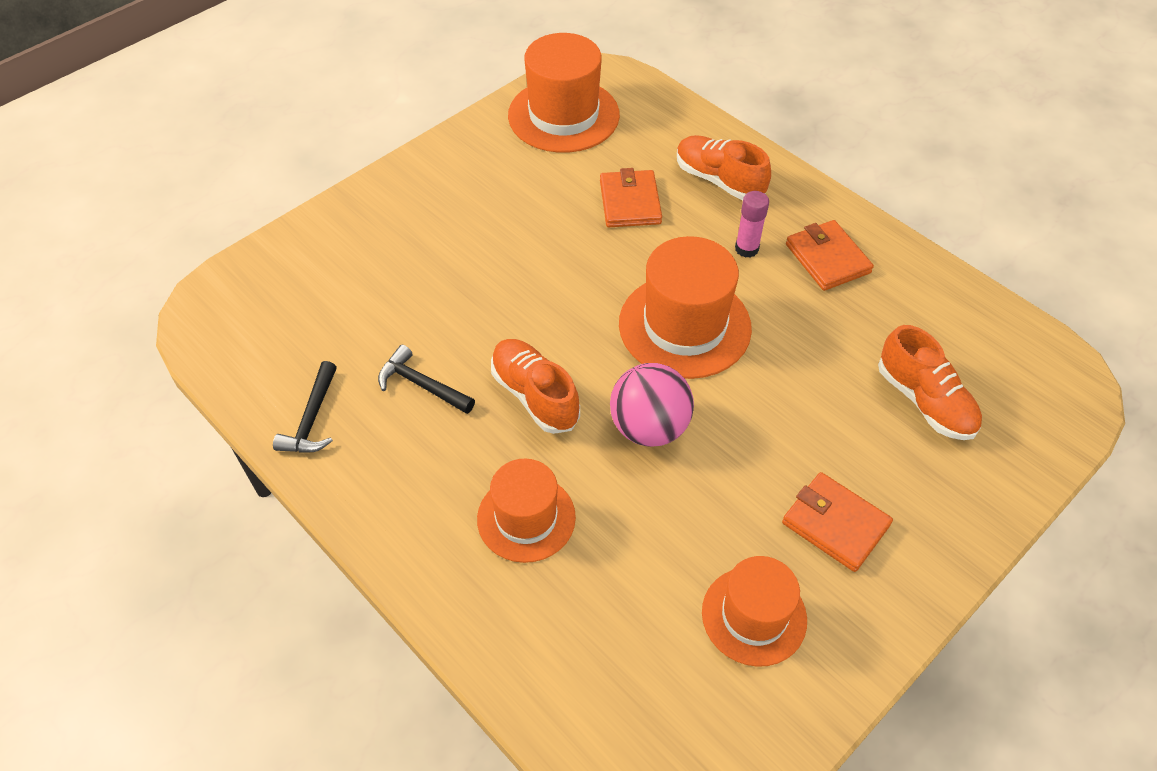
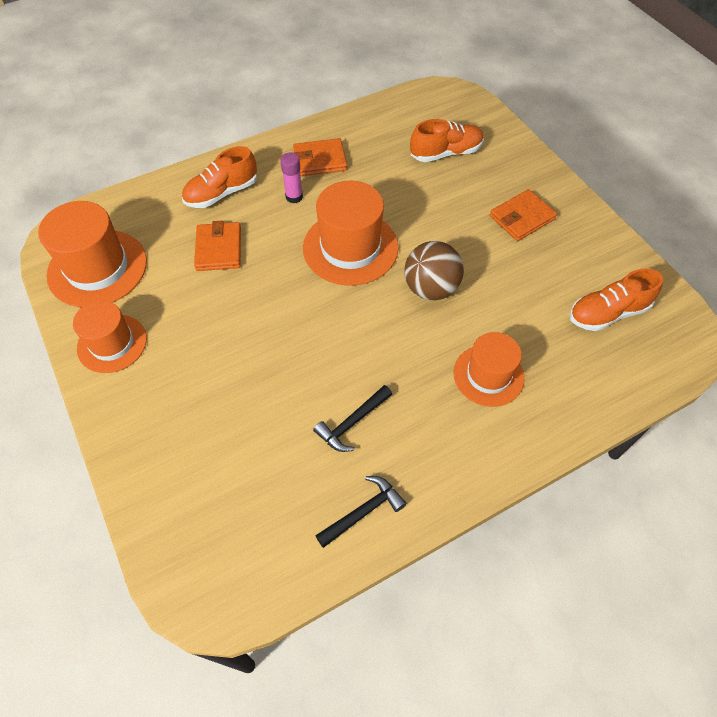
camera: 75 degrees left, 5 degrees up
black hammer [273,361,337,453] -> black hammer turned 60 degrees counterclockwise [315,476,407,548]
orange shoe [491,339,580,434] -> orange shoe moved to [569,269,663,331]
orange wallet [600,168,662,227] -> orange wallet turned 75 degrees clockwise [194,221,241,271]
pink ball [610,363,694,447] -> brown ball [404,241,464,300]
orange hat [702,556,807,667] -> orange hat moved to [73,300,147,373]

